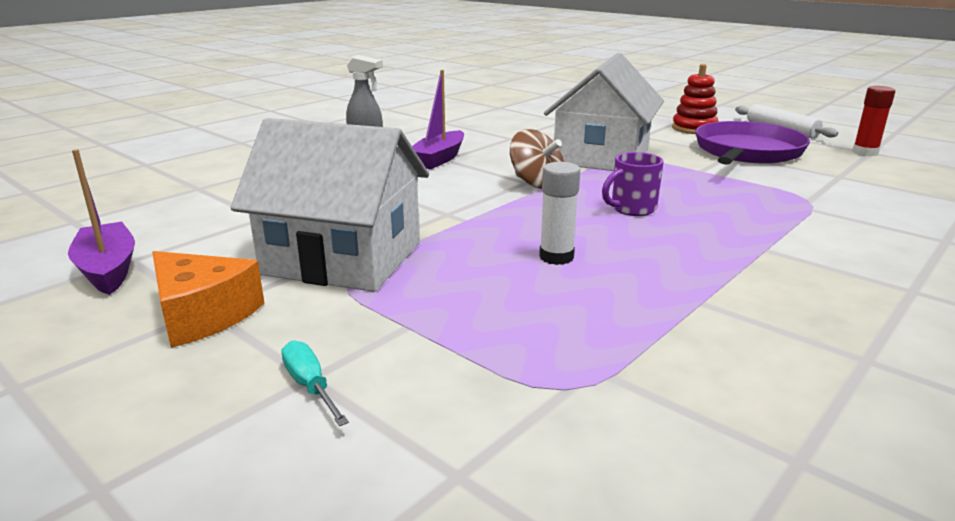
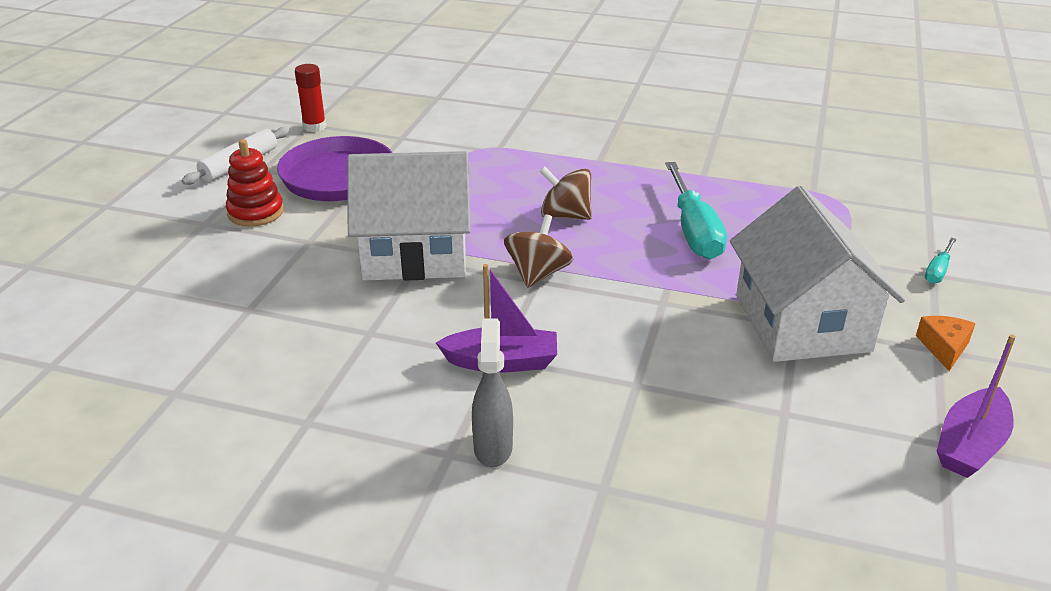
camera: 115 degrees left, 10 degrees up
orange cheese [152,251,264,348] -> orange cheese [916,316,976,371], size x0.62
white glue stick [539,162,580,265] -> turquoise screwdriver [665,162,727,259]
purple mug [602,152,664,216] -> brown spinning top [540,166,592,220]

